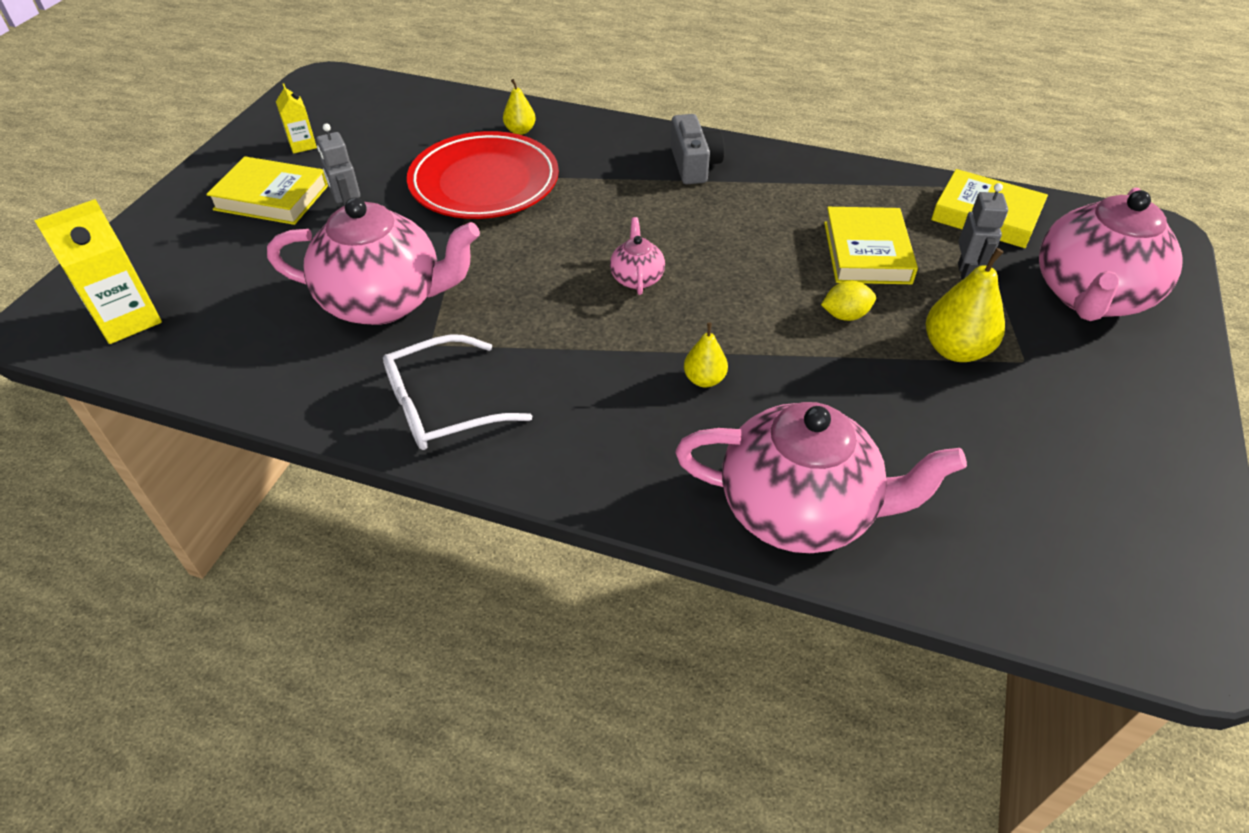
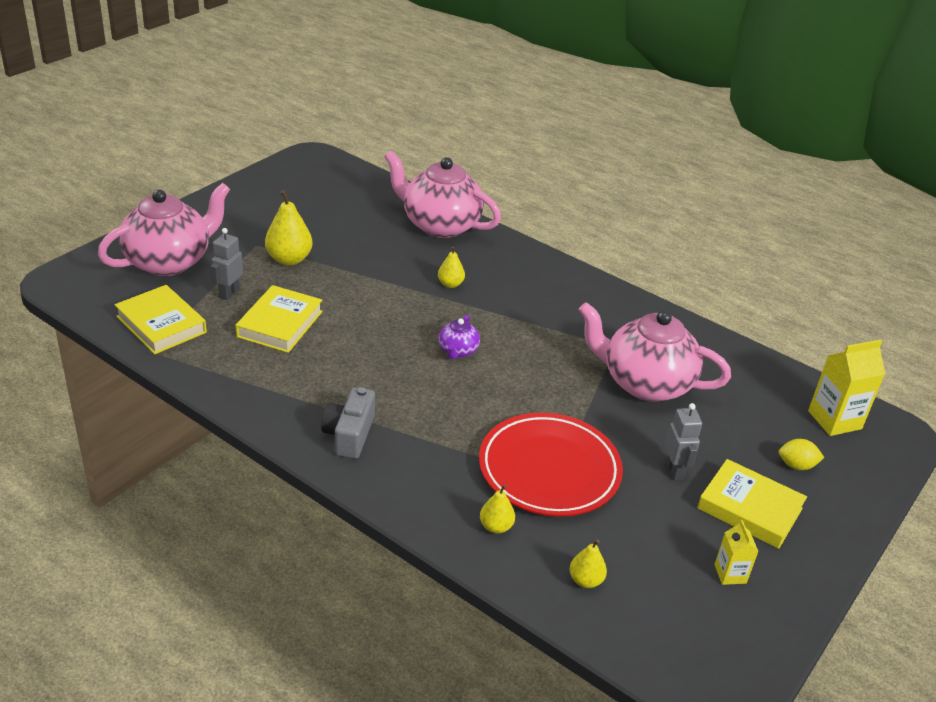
camera: 165 degrees left, 10 degrees down
white glasses [383,334,532,450] -> none
pink teapot [610,217,665,295] -> purple teapot [439,315,480,359]
yellow lemon [821,281,876,321] -> yellow lemon moved to [779,439,824,470]
none -> yellow pear [570,539,607,588]

